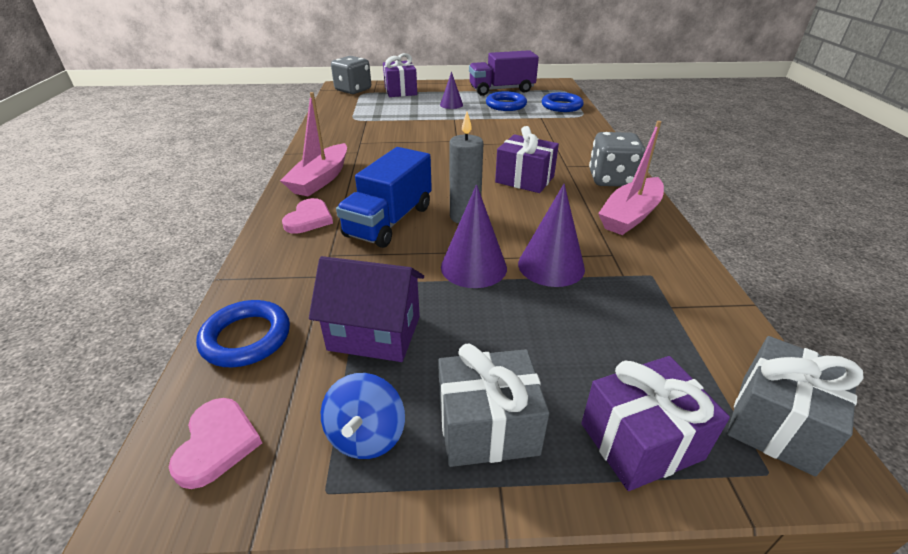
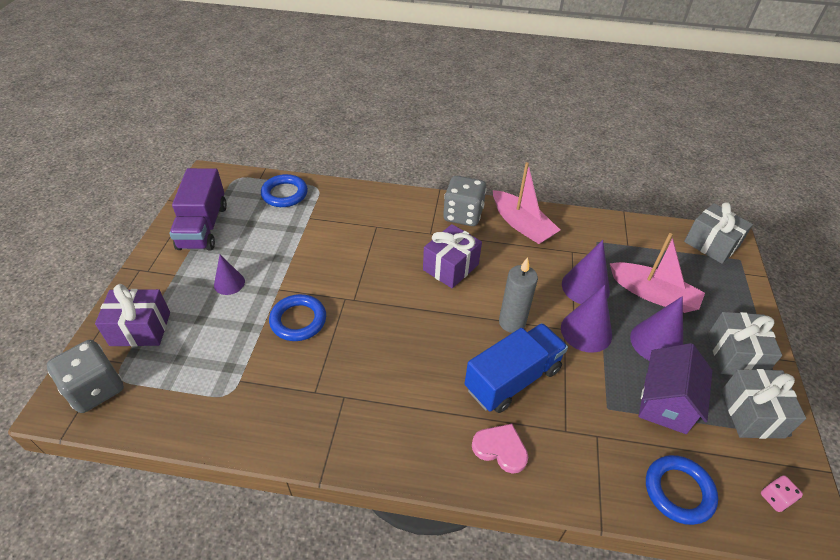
camera: 80 degrees left, 10 degrees up
pink heart [169,398,262,489] -> pink dice [761,475,803,512]
pink boat [280,92,347,197] -> pink boat moved to [609,233,705,313]
blue spinning top [321,373,405,459] -> grey gift [721,369,806,439]
blue truck [336,147,432,248] -> blue truck turned 75 degrees counterclockwise [465,323,568,413]
blue ring [486,91,527,111] -> blue ring moved to [269,294,326,341]
purple gift [581,356,730,491] -> none
none -> purple cone [630,296,683,361]

